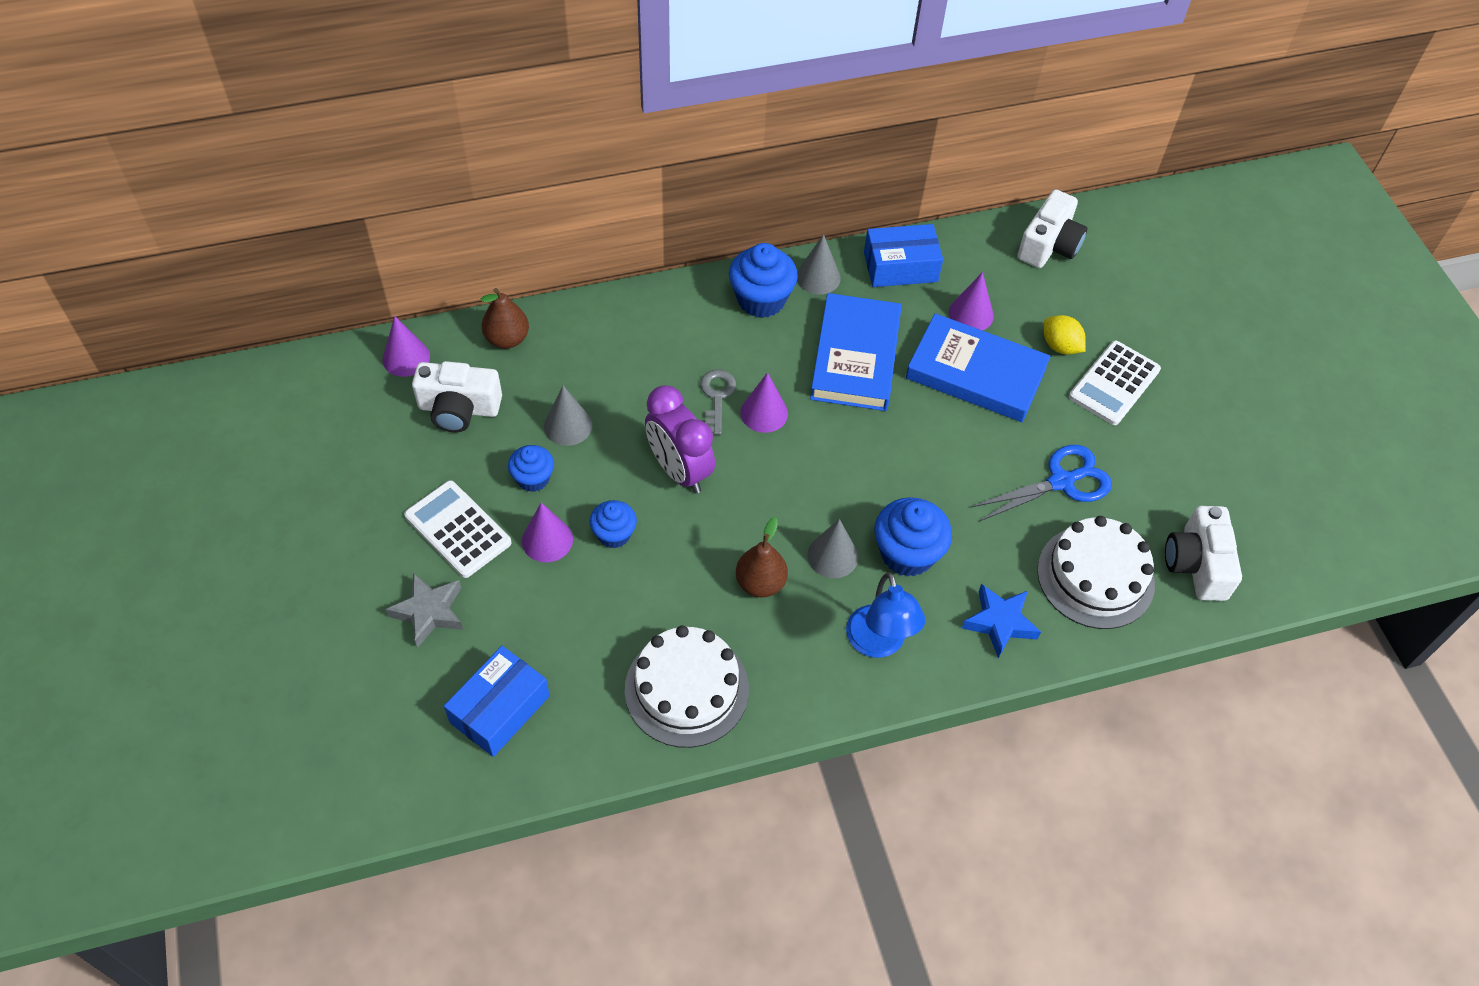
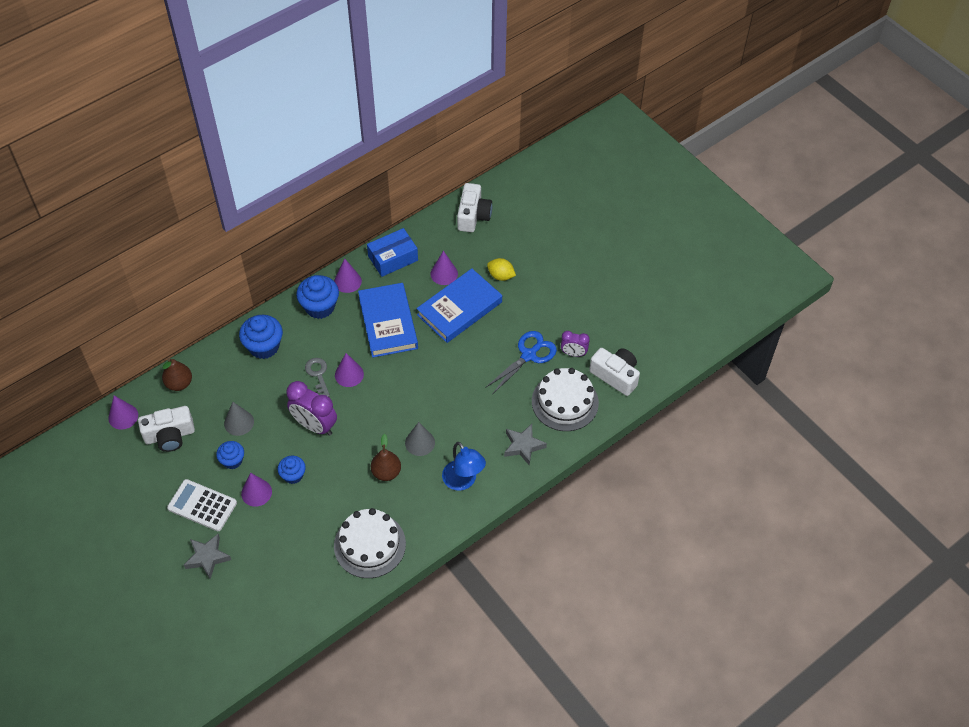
camera: 20 degrees left, 0 degrees up
blue box [444,646,550,757] -> none
grey cone [797,234,841,294] -> purple cone [334,258,362,293]
blue cupcake [874,497,952,577] -> blue cupcake moved to [239,315,283,359]
blue book [906,313,1051,422] -> blue book turned 45 degrees counterclockwise [417,268,502,343]
blue star [962,584,1041,658] -> grey star [504,424,547,465]
white calculator [1069,341,1161,425] -> none
white camera [1165,506,1242,601] -> white camera turned 150 degrees clockwise [589,348,640,396]
none -> purple clock [561,331,590,357]

